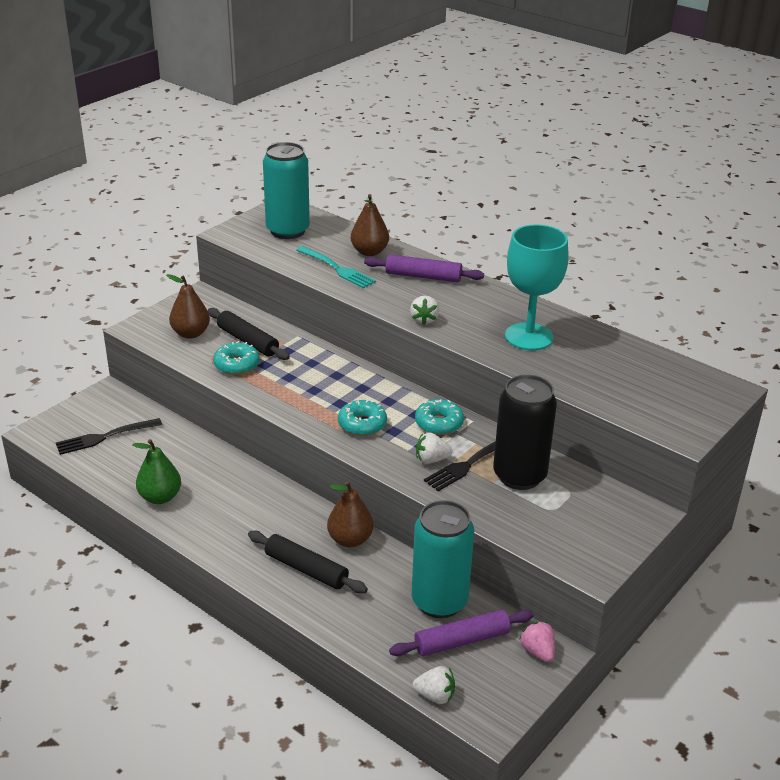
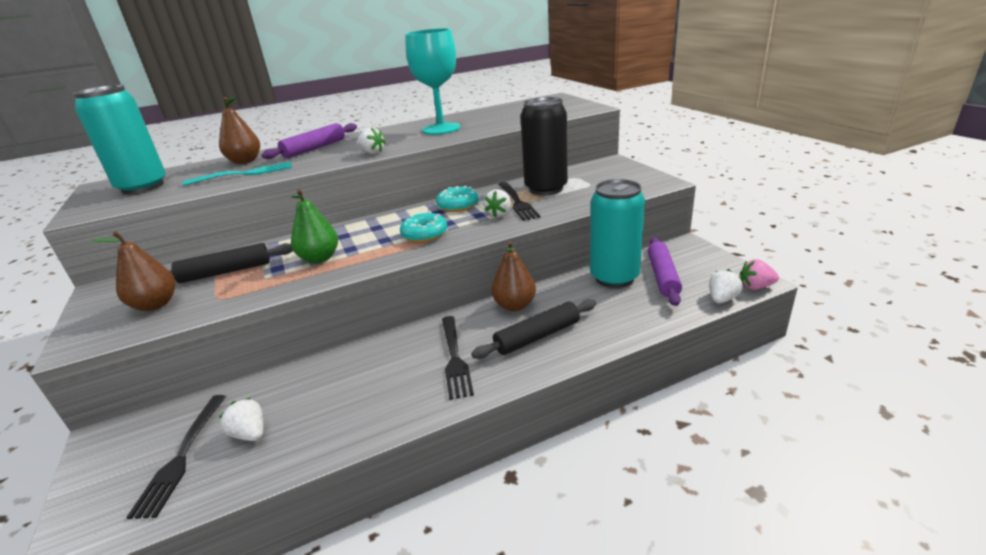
camera: 60 degrees left, 5 degrees down
green pear [133,439,181,504] -> green pear moved to [291,189,338,263]
turquoise donut [213,341,260,375] -> none
pink strawberry [519,622,555,662] -> pink strawberry moved to [740,259,779,290]
none -> white strawberry [219,398,264,441]
none -> black fork [442,316,474,400]

